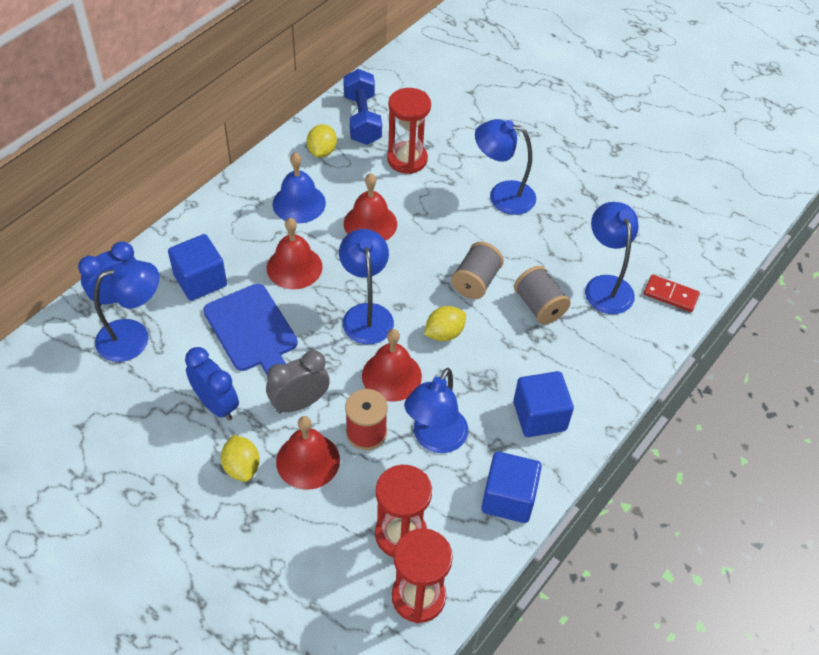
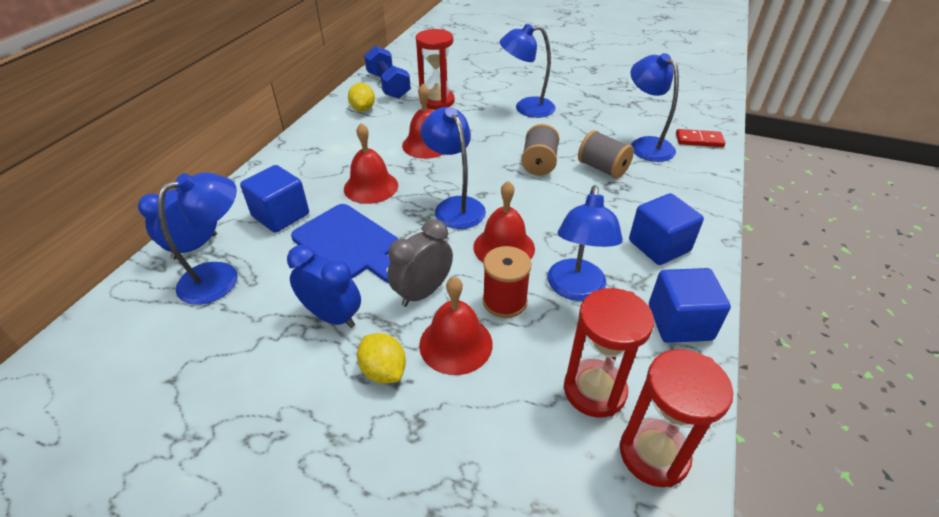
camera: 15 degrees left, 10 degrees down
blue bell [273,153,326,223] -> none
yellow lemon [424,306,466,341] -> none

